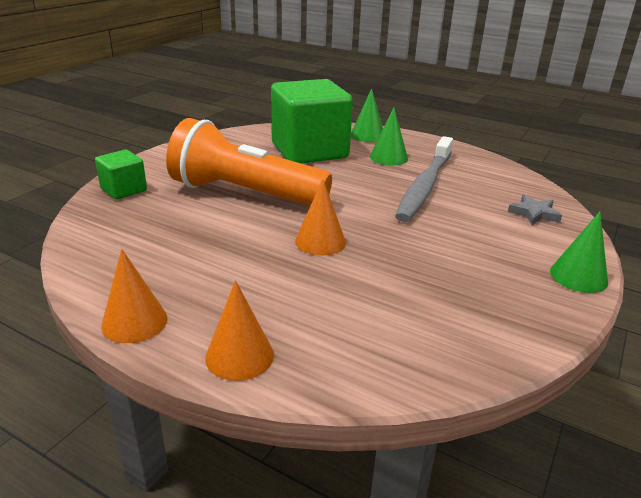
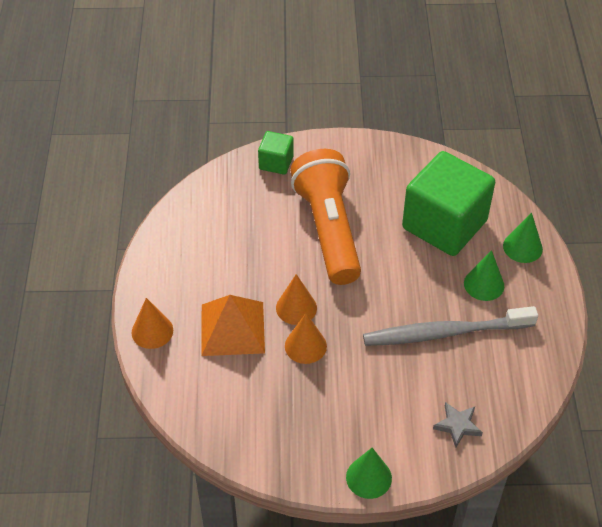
camera: 60 degrees right, 20 degrees up
orange cone [101,249,167,343] -> orange cone moved to [285,313,327,364]
none -> orange pyramid [201,295,265,356]

